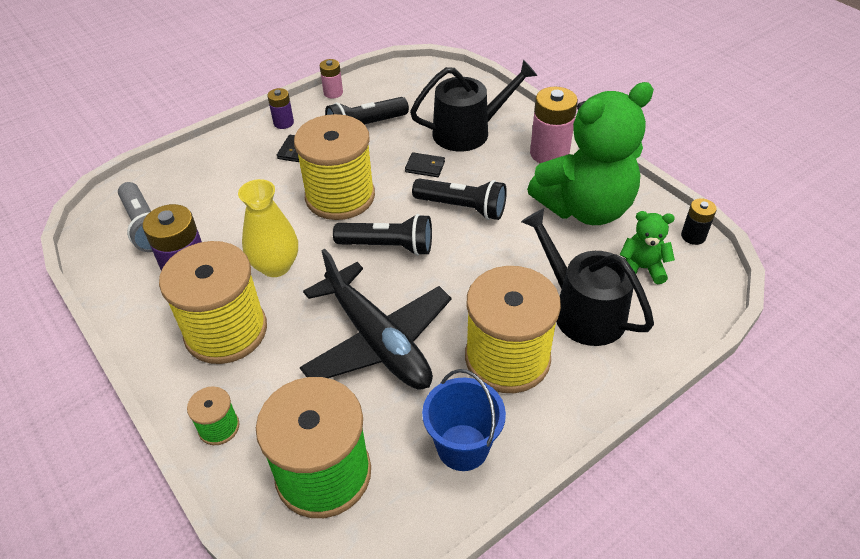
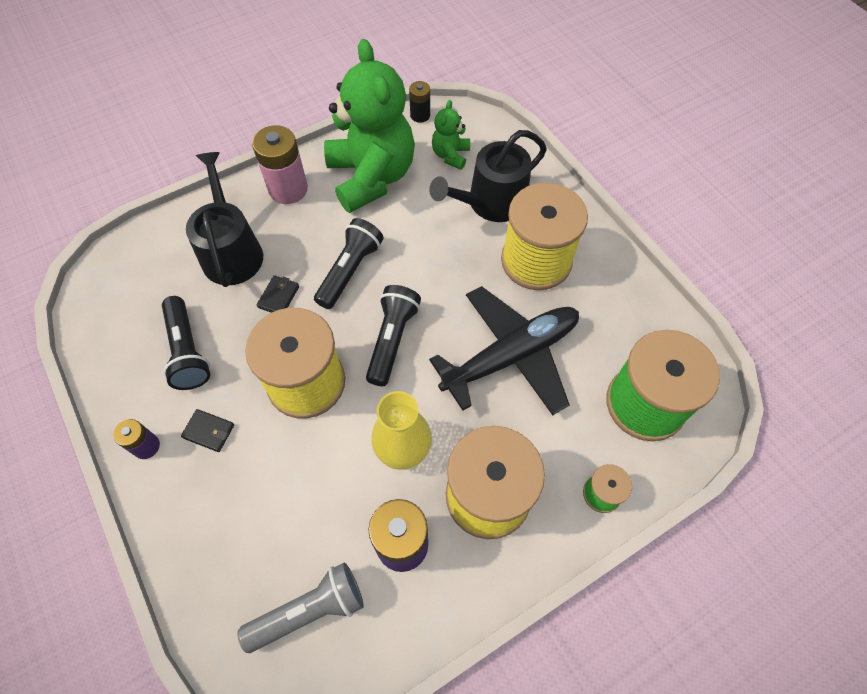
camera: 85 degrees left, 15 degrees up
pink battery [320,59,343,98] -> none
blue bucket [422,369,506,471] -> none

